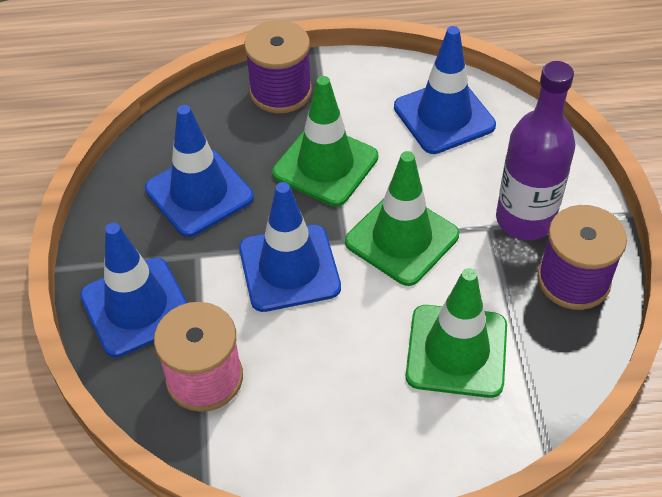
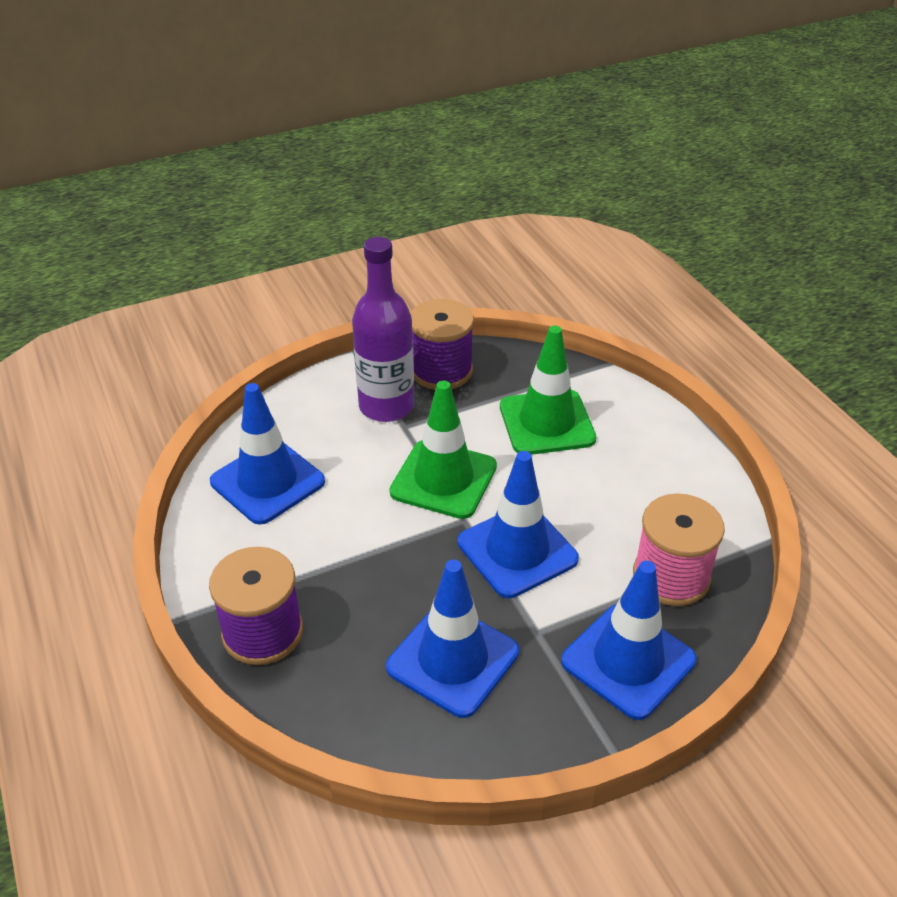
camera: 110 degrees left, 10 degrees down
green traffic cone [272,76,378,206] -> none

